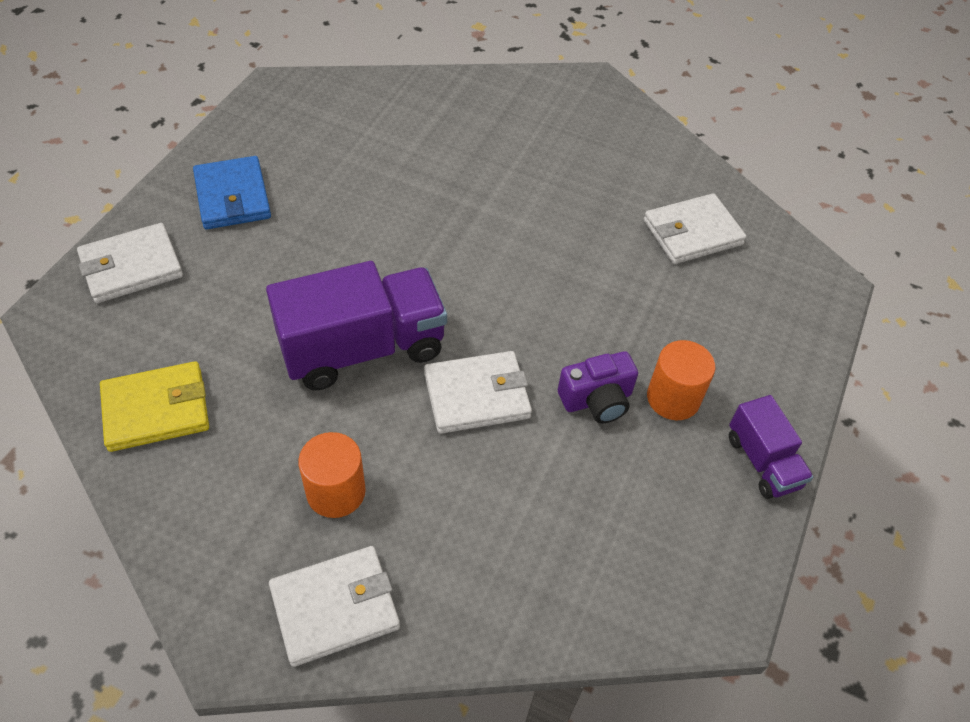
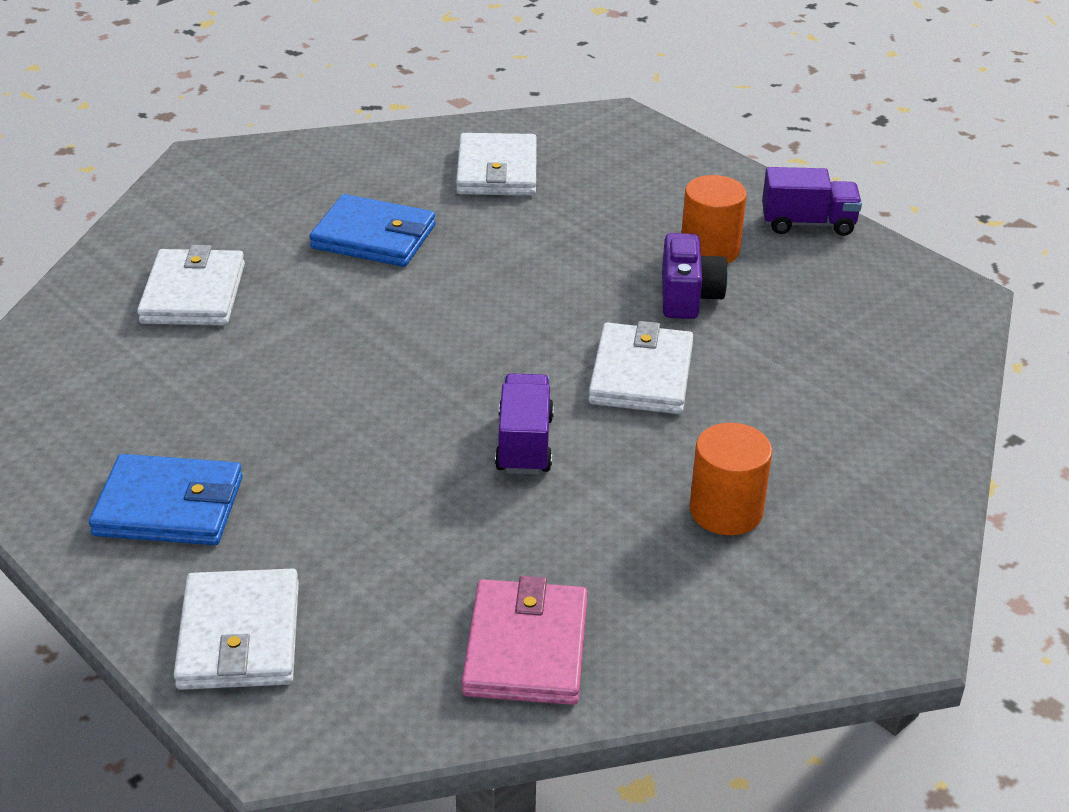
camera: 65 degrees left, 15 degrees down
yellow wallet [100,361,209,452] -> pink wallet [462,576,588,705]
purple truck [266,261,447,390] -> purple truck [495,373,554,475], size x0.53
white wallet [269,546,400,667] -> white wallet moved to [137,245,245,326]
none -> blue wallet [309,194,436,267]

